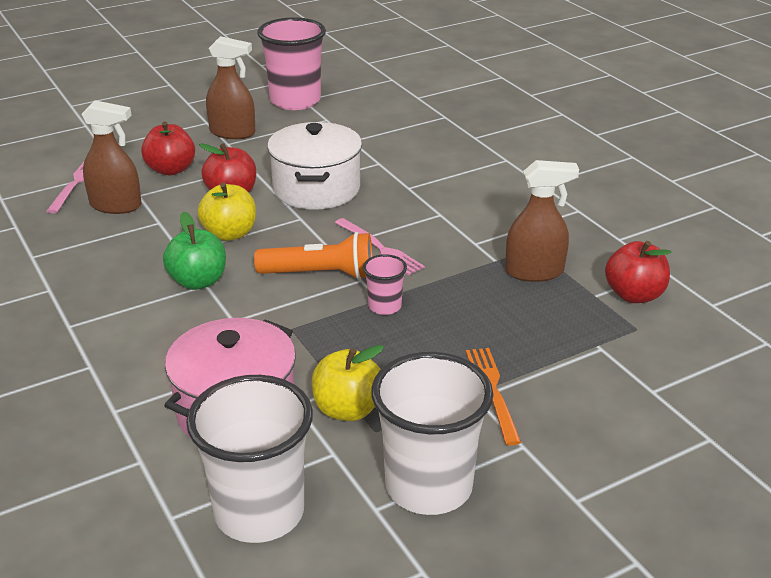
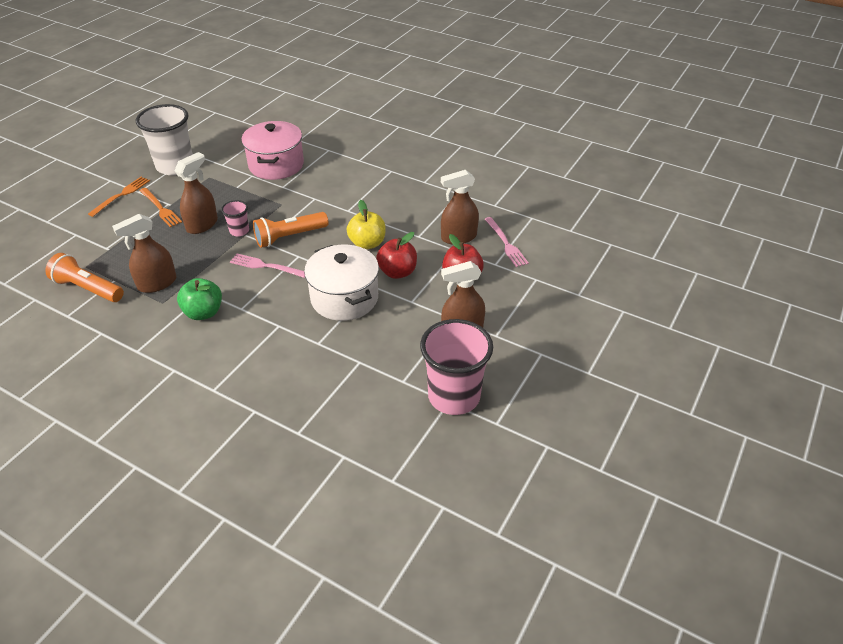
camera: 150 degrees right, 10 degrees up
green apple [163,211,226,290] -> green apple moved to [177,278,222,320]
white cup [186,375,313,543] -> none
yellow apple [312,345,384,421] -> none
red apple [605,241,671,303] -> orange flashlight [45,253,124,302]
none -> orange fork [88,177,150,217]
none -> brown spray bottle [174,152,218,234]

